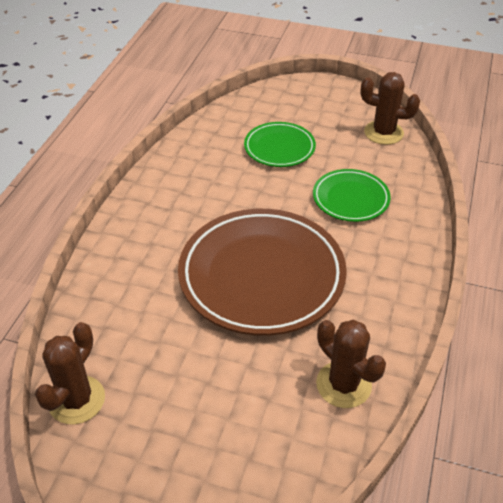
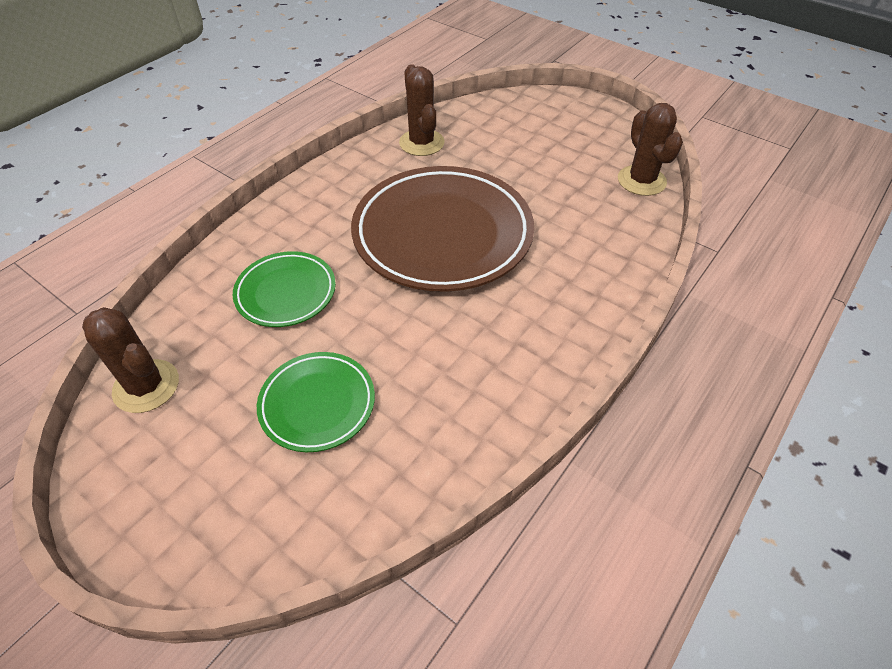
camera: 160 degrees left, 5 degrees up
brown cactus [35,322,105,424] -> brown cactus turned 60 degrees counterclockwise [618,103,683,196]

